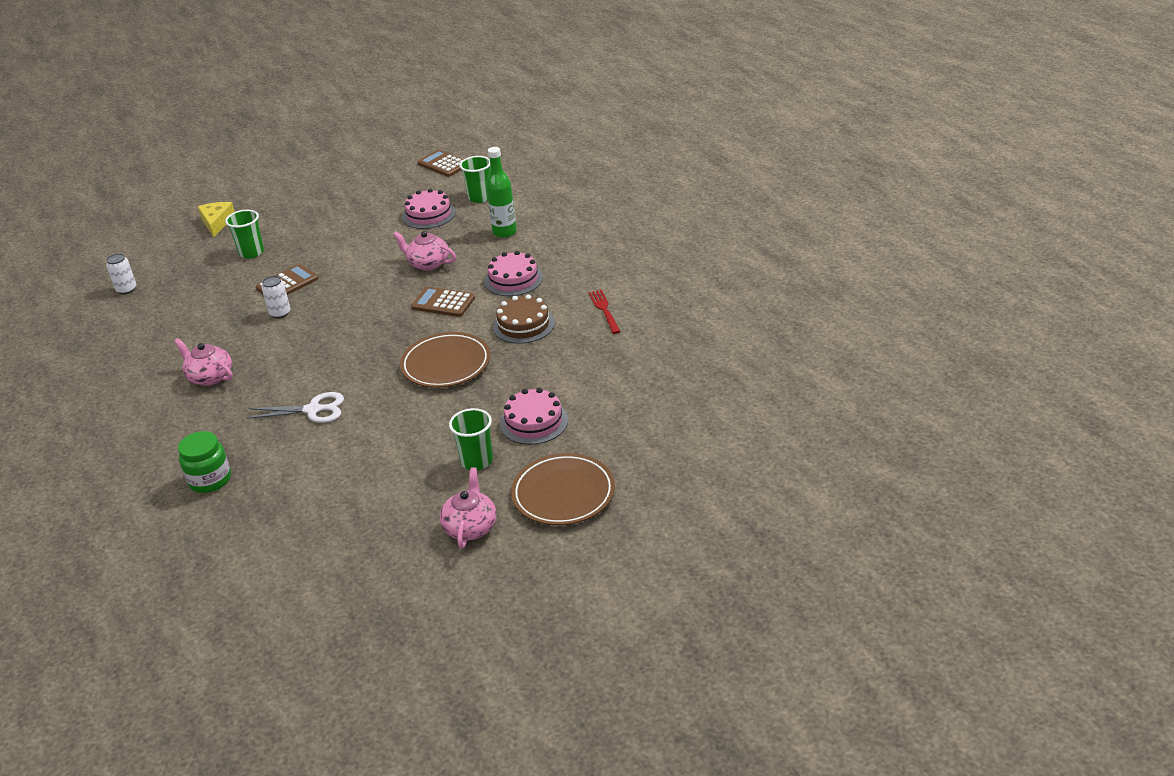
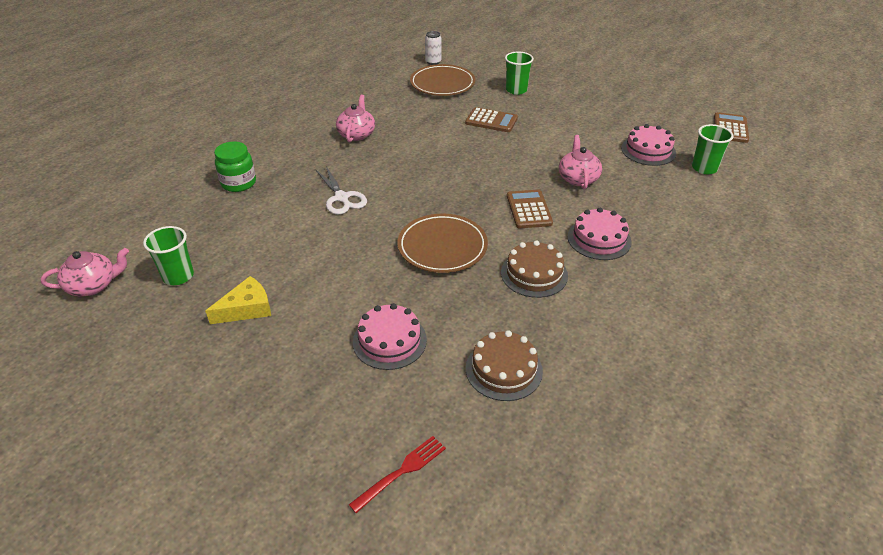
camera: 60 degrees right, 5 degrees up
yellow cheese [198,202,235,237] -> yellow cheese moved to [205,276,271,324]
white can [261,276,291,318] -> none
pink teapot [439,467,497,549] -> pink teapot moved to [41,248,129,296]
green cup [449,408,493,470] -> green cup moved to [143,226,194,285]
green bottle [486,147,517,238] -> none
brown plate [511,453,615,525] -> brown plate moved to [410,64,475,96]
red fork [589,290,621,334] -> red fork moved to [349,436,446,513]
none -> brown cake [466,330,543,401]

